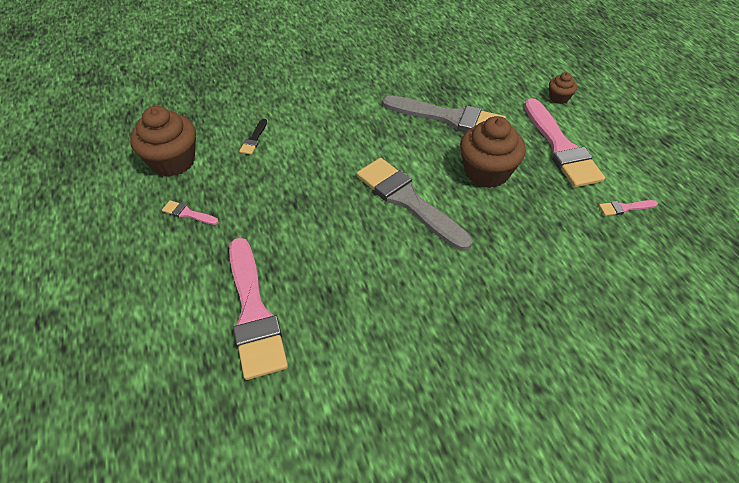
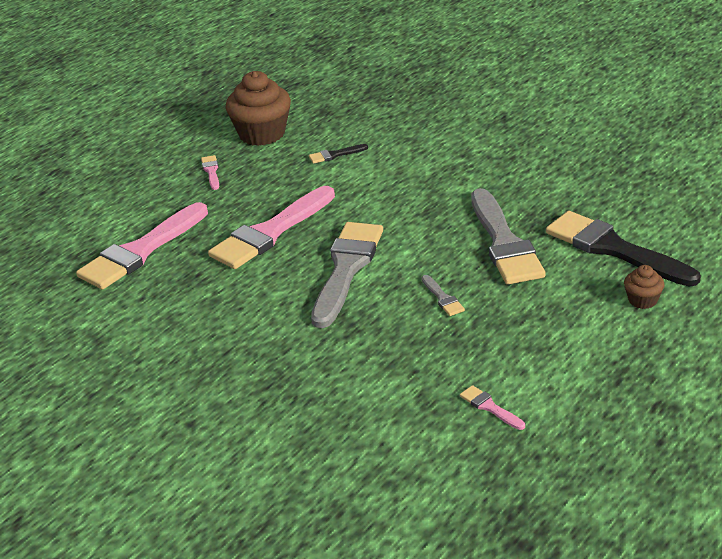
camera: 60 degrees right, 15 degrees down
brown cupcake [460,116,526,188] -> grey brush [422,275,465,316]
pink brush [524,98,605,188] -> pink brush moved to [208,186,335,269]
none -> black brush [546,211,701,287]

